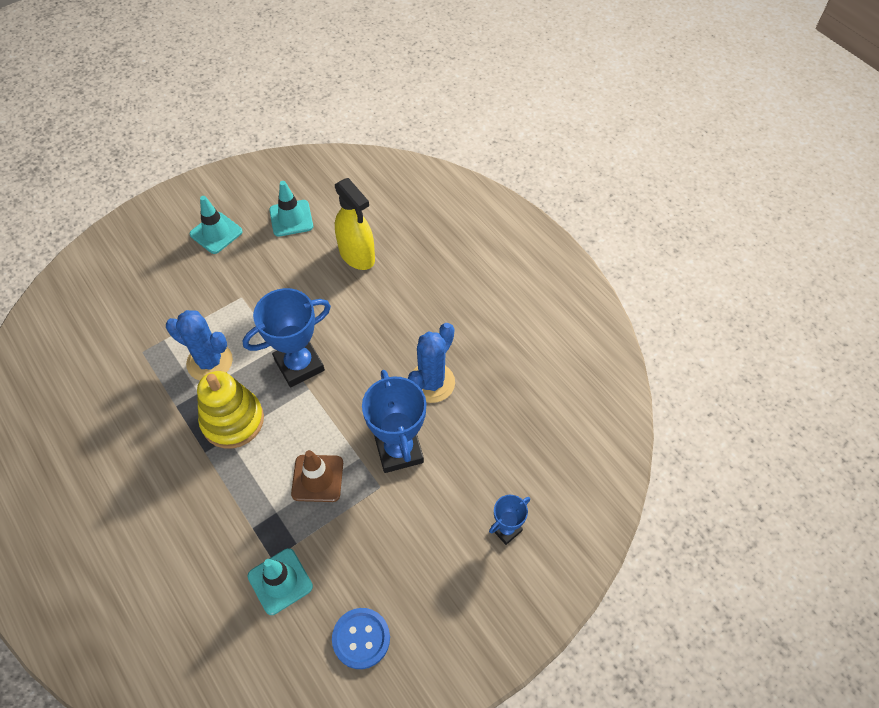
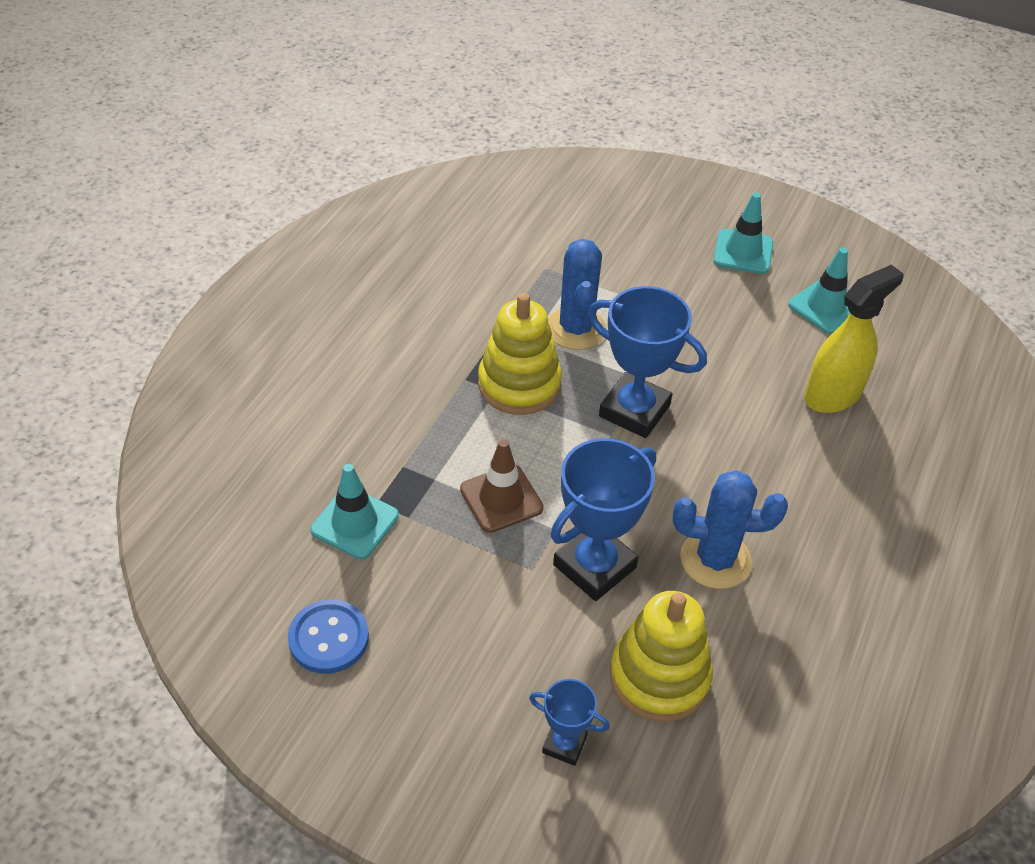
camera: 60 degrees right, 10 degrees down
yellow spray bottle [335,178,375,270] -> yellow spray bottle turned 150 degrees counterclockwise [804,265,904,413]
none -> yellow stacking toy [610,591,713,722]

